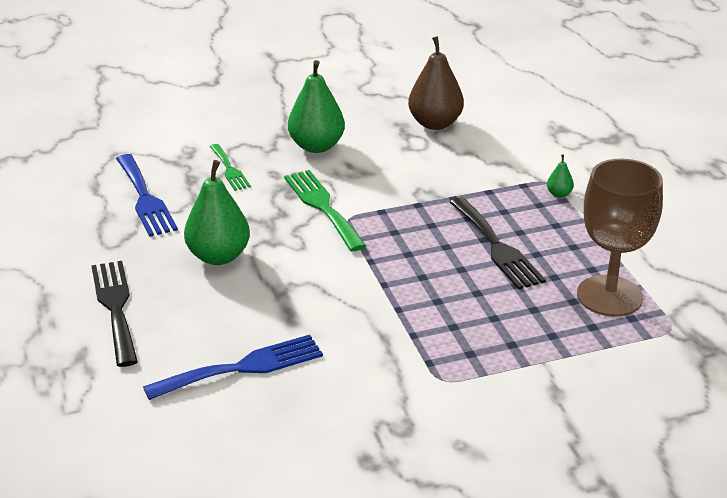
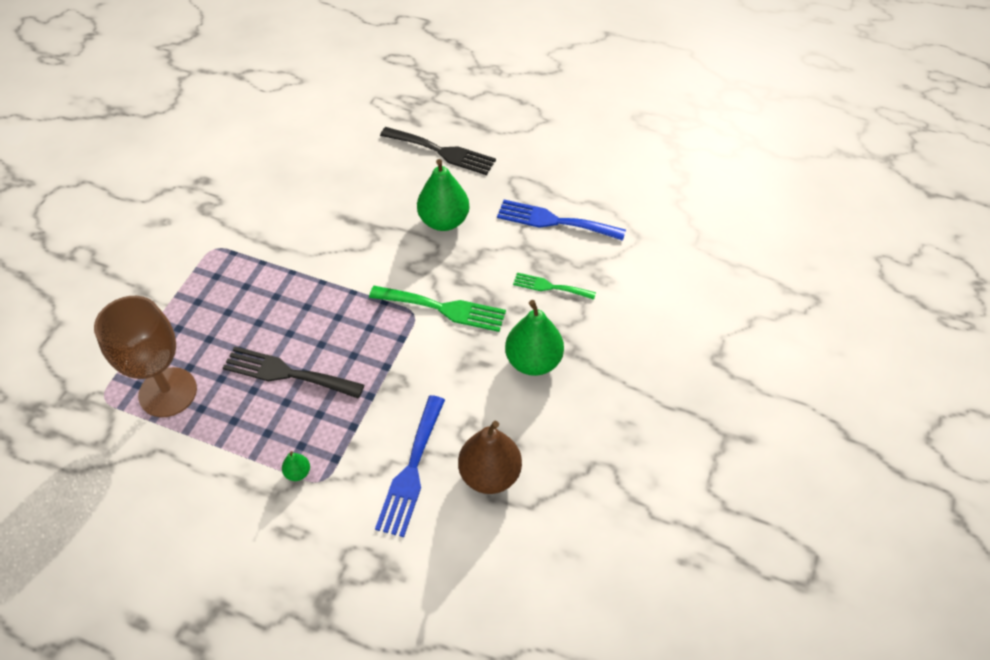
camera: 130 degrees right, 20 degrees up
blue fork [143,335,323,400] -> blue fork moved to [375,395,445,537]

